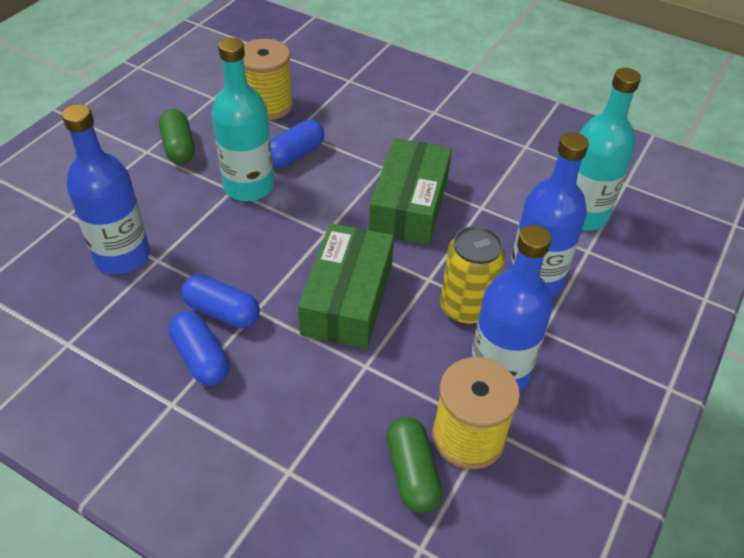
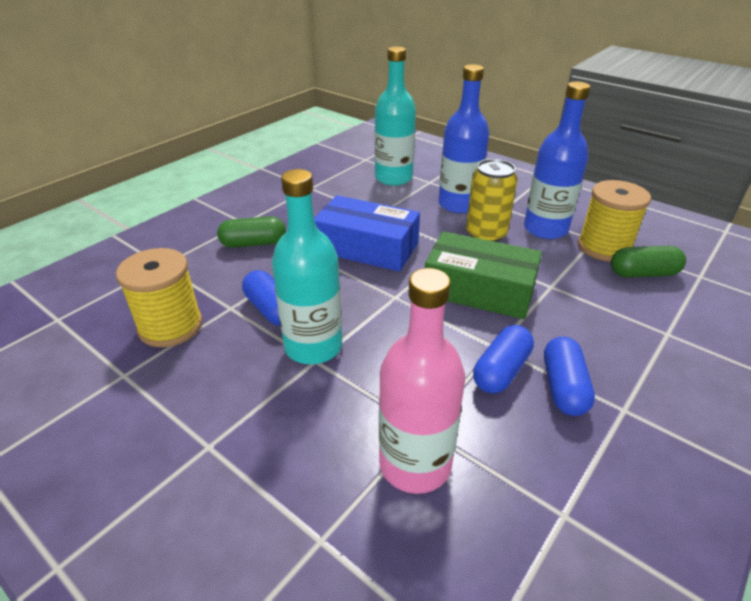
camera: 80 degrees left, 10 degrees down
blue bottle [62,104,150,274] -> pink bottle [379,268,465,494]
green capsule [159,109,195,164] -> green capsule moved to [217,216,286,248]
blue capsule [169,311,229,386] -> blue capsule turned 60 degrees counterclockwise [544,337,595,416]
green box [369,138,452,245] -> blue box [314,195,420,272]

